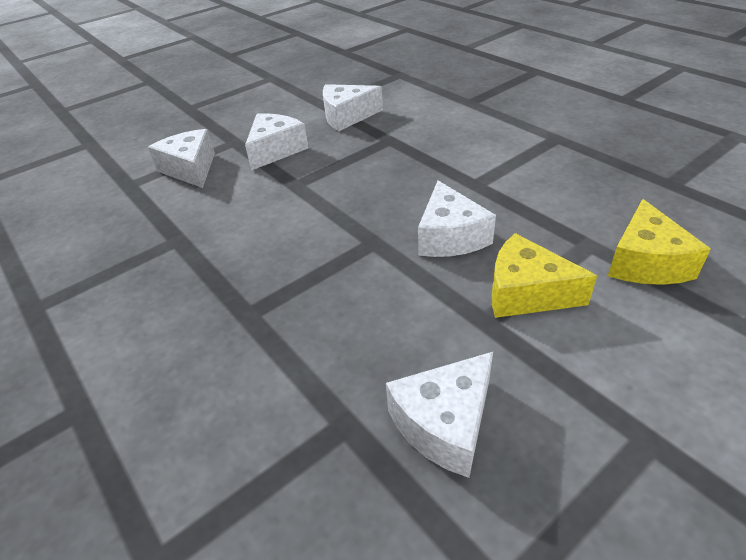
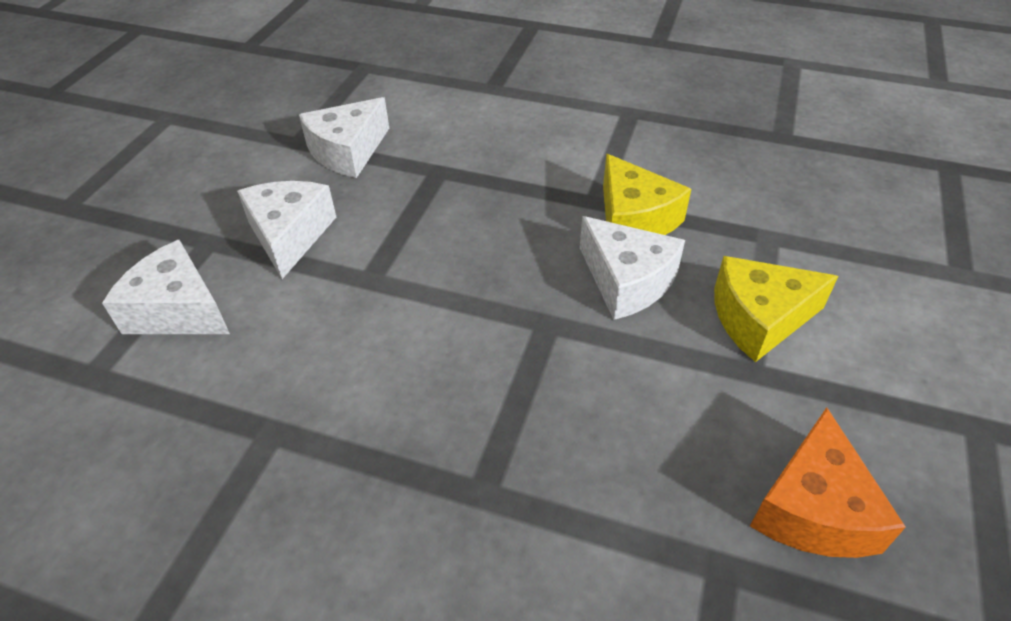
camera: 35 degrees left, 5 degrees up
white cheese [386,352,493,478] -> orange cheese [750,407,906,558]
yellow cheese [608,199,711,285] -> yellow cheese moved to [603,154,691,235]

